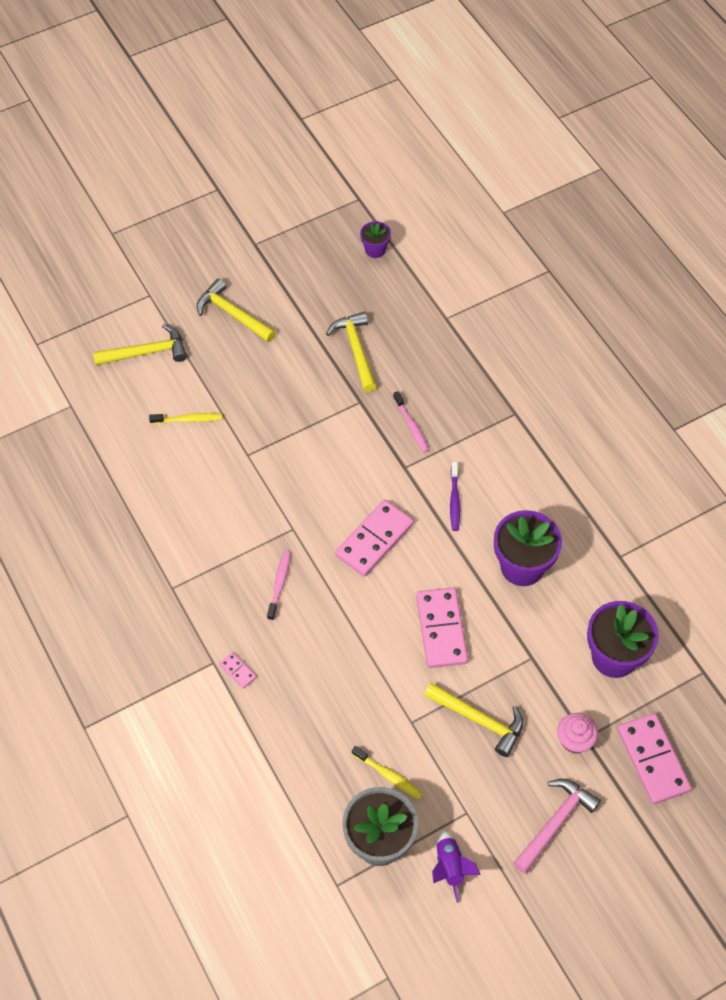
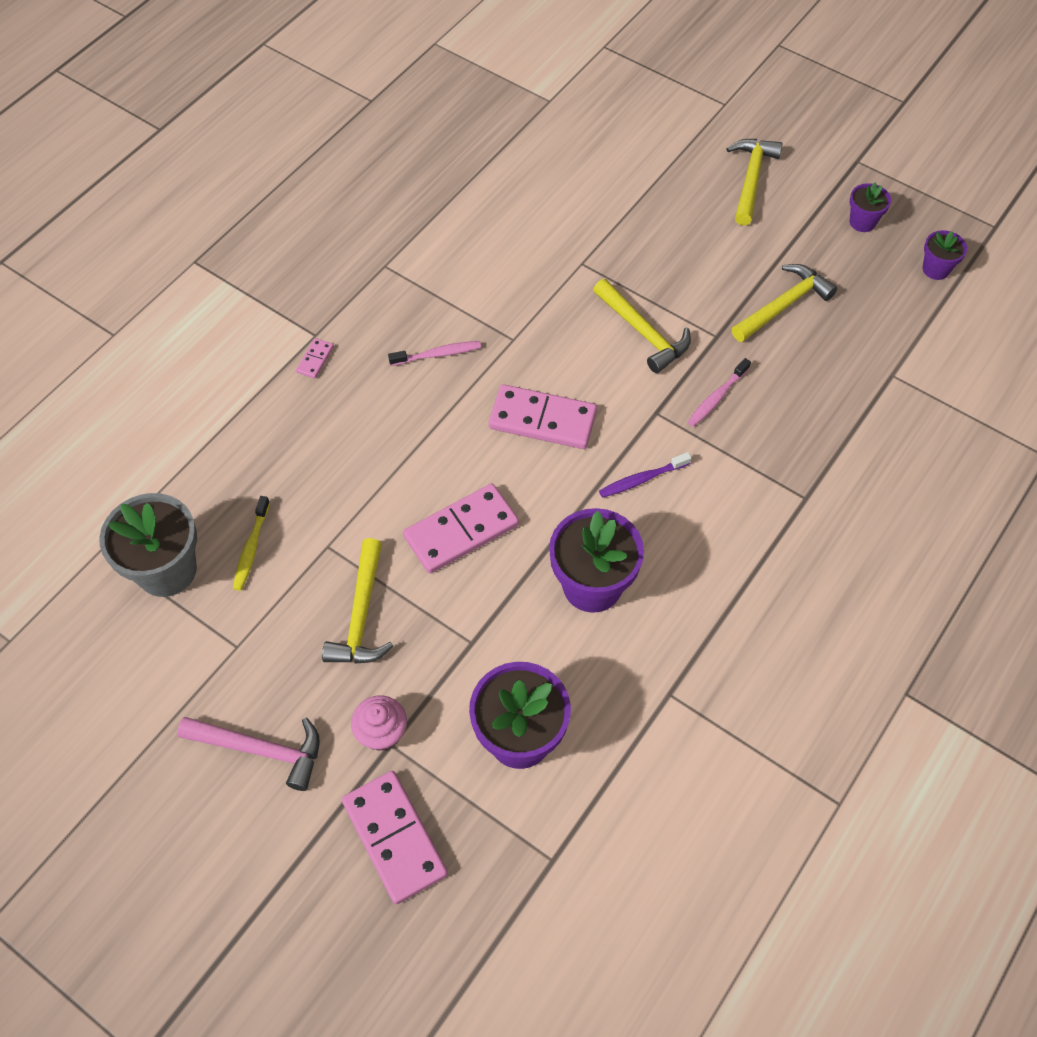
camera: 65 degrees right, 0 degrees up
yellow hammer [93,324,187,365] -> yellow hammer moved to [593,279,691,373]
yellow toothbrush [149,413,222,424] -> none
purple rocket [432,829,480,903] -> none
pink domino [617,713,692,804] -> pink domino turned 75 degrees counterclockwise [342,771,448,904]
none -> purple flower pot [850,183,891,232]

